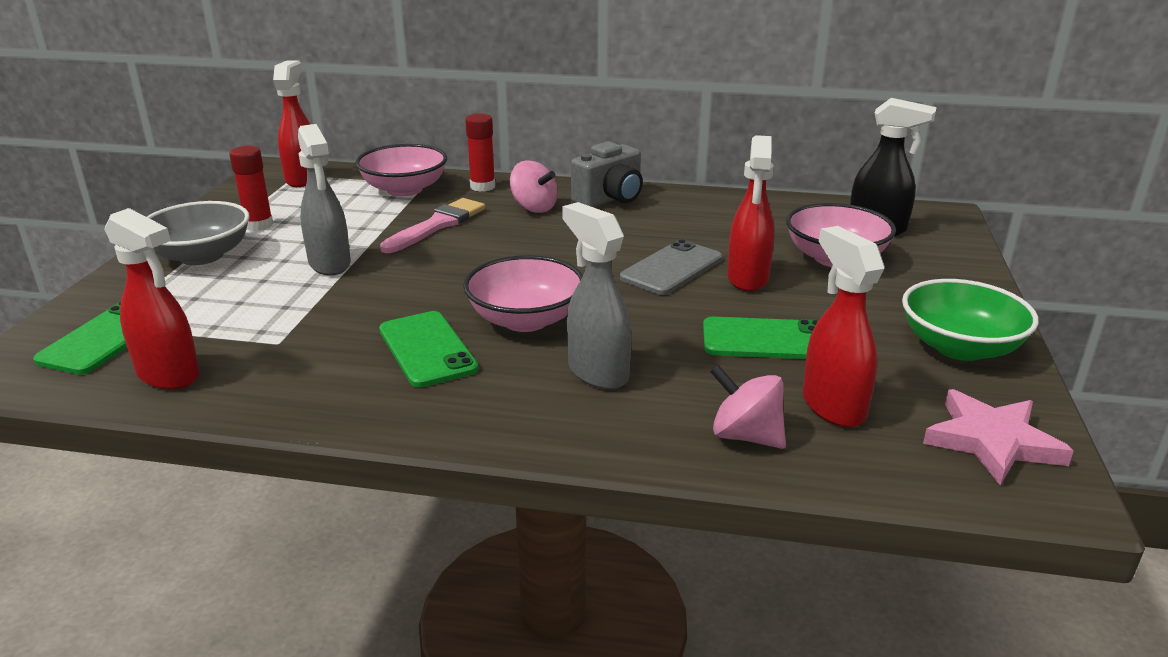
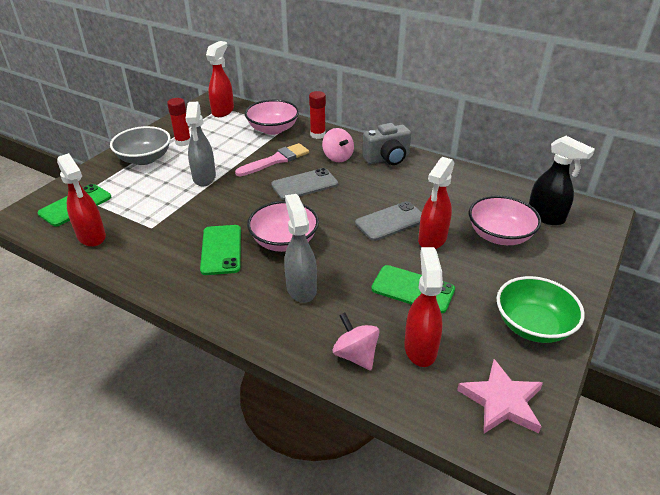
camera: 20 degrees right, 10 degrees up
none -> grey phone [271,168,338,200]

